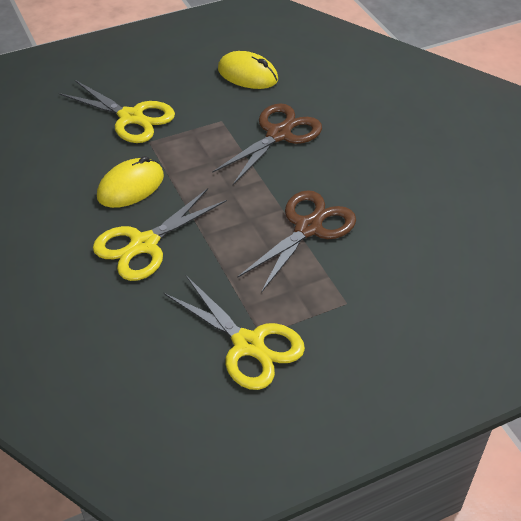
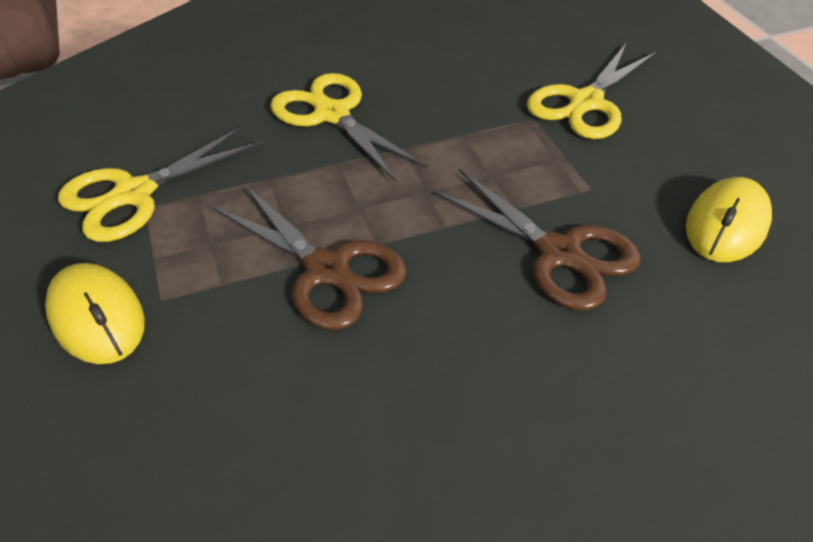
camera: 95 degrees right, 0 degrees up
yellow mouse [97,156,164,208] -> yellow mouse moved to [45,263,145,364]

